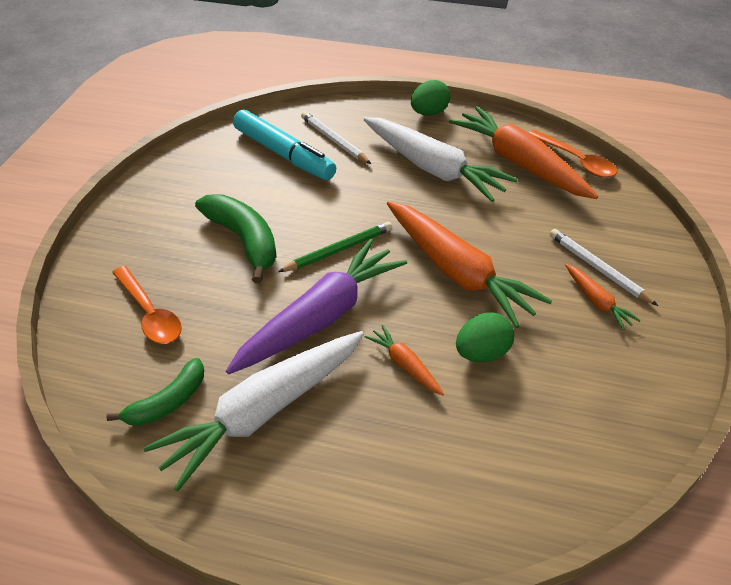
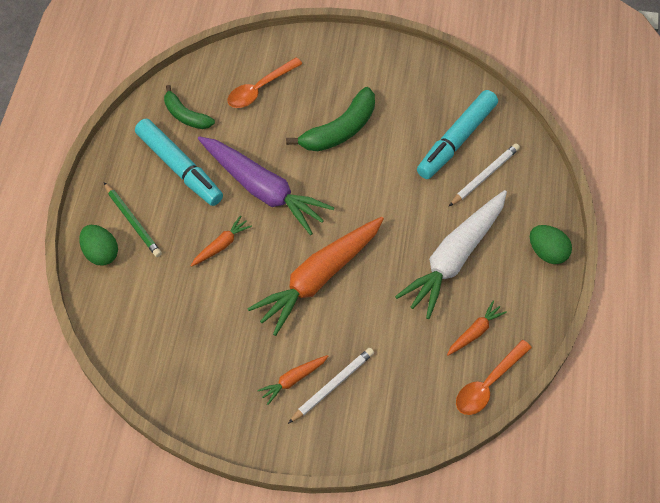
camera: 85 degrees right, 15 degrees up
white carrot [143,331,364,491] -> turquoise marker [135,118,223,206]
green pencil [278,222,392,272] -> green pencil moved to [104,183,162,257]
orange carrot [449,106,598,199] -> orange carrot [447,301,507,356], size x0.45
green egg [456,312,514,362] -> green egg moved to [79,225,118,266]

